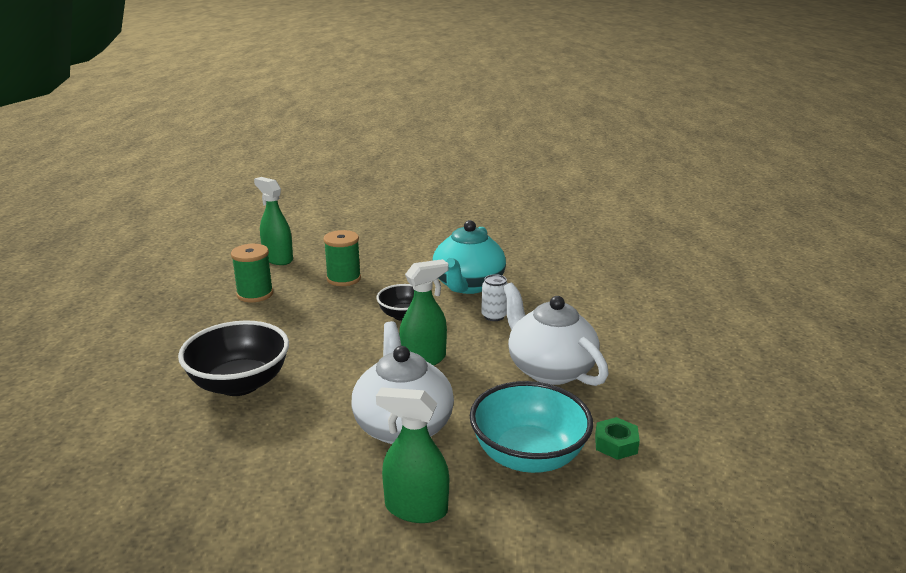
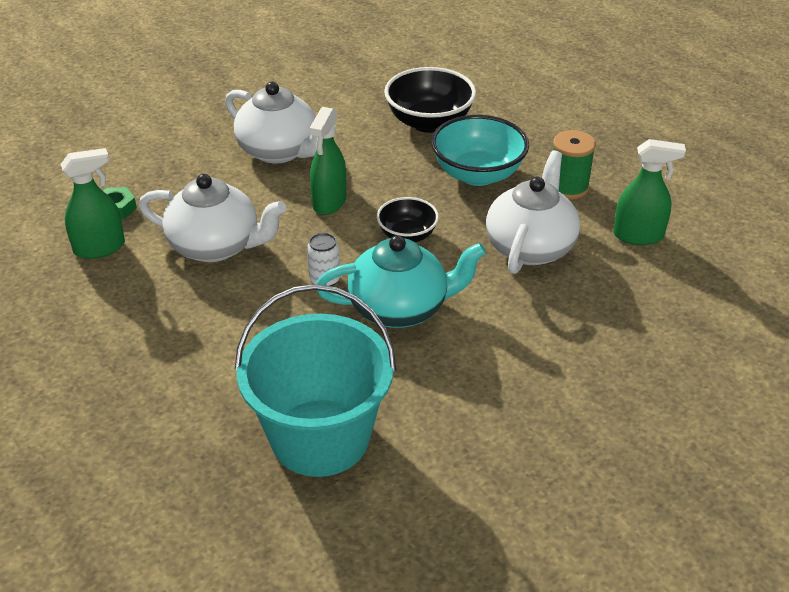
camera: 140 degrees right, 15 degrees up
green spool [323,230,361,286] -> white teapot [486,150,580,274]
green spray bottle [376,387,449,523] -> green spray bottle moved to [60,148,125,259]
turquoise teapot [432,220,506,294] -> turquoise teapot turned 105 degrees clockwise [317,235,486,328]
turquoise bowl [470,381,593,473] -> turquoise bowl moved to [431,115,529,186]
none -> turquoise bucket [235,284,396,477]

